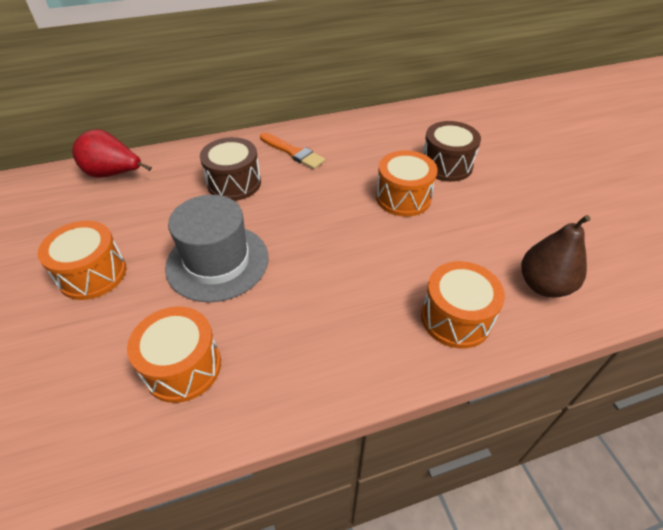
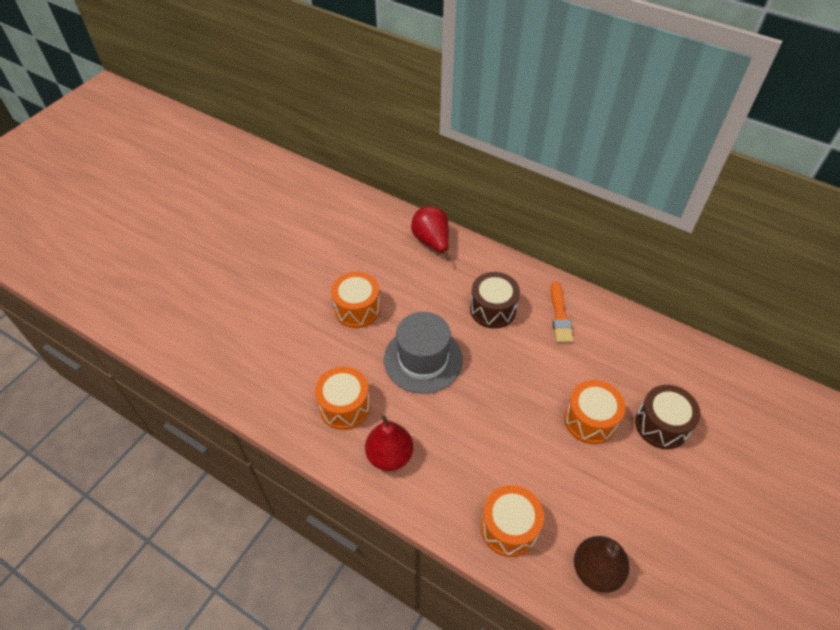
camera: 50 degrees right, 5 degrees up
none -> red pear [365,415,413,471]

